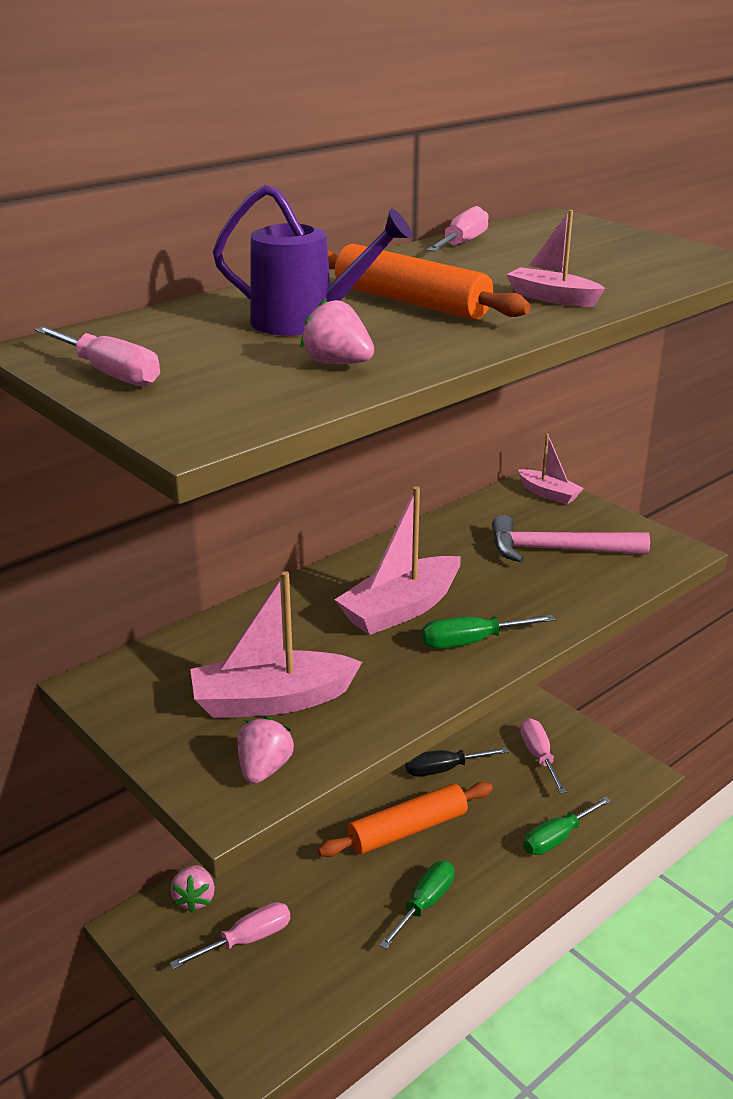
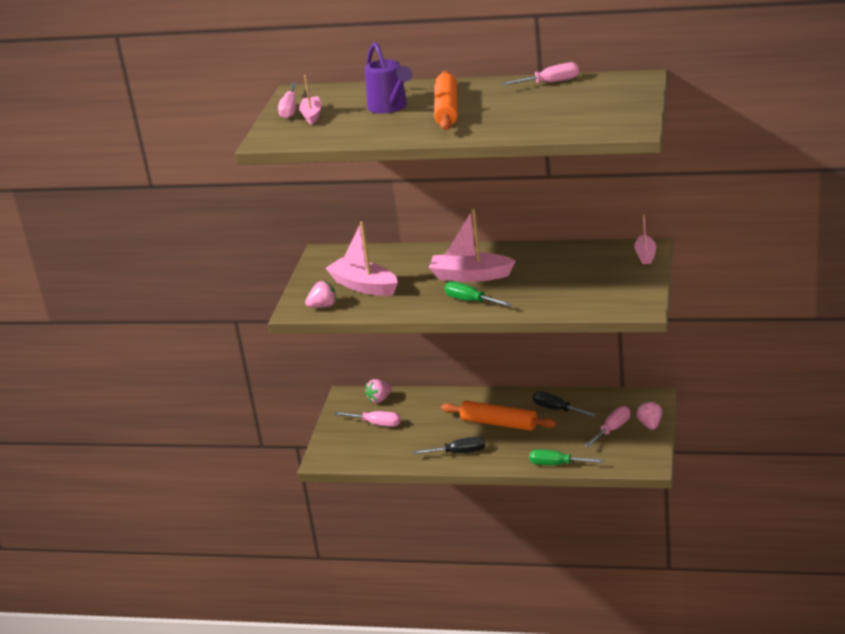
camera: 55 degrees right, 0 degrees up
pink strawberry [301,298,374,364] -> pink strawberry moved to [636,401,662,430]
green screwdriver [379,861,455,949] -> black screwdriver [413,436,485,455]
pink hammer [492,515,650,563] -> none
pink boat [506,210,606,307] -> pink boat moved to [299,75,322,125]

